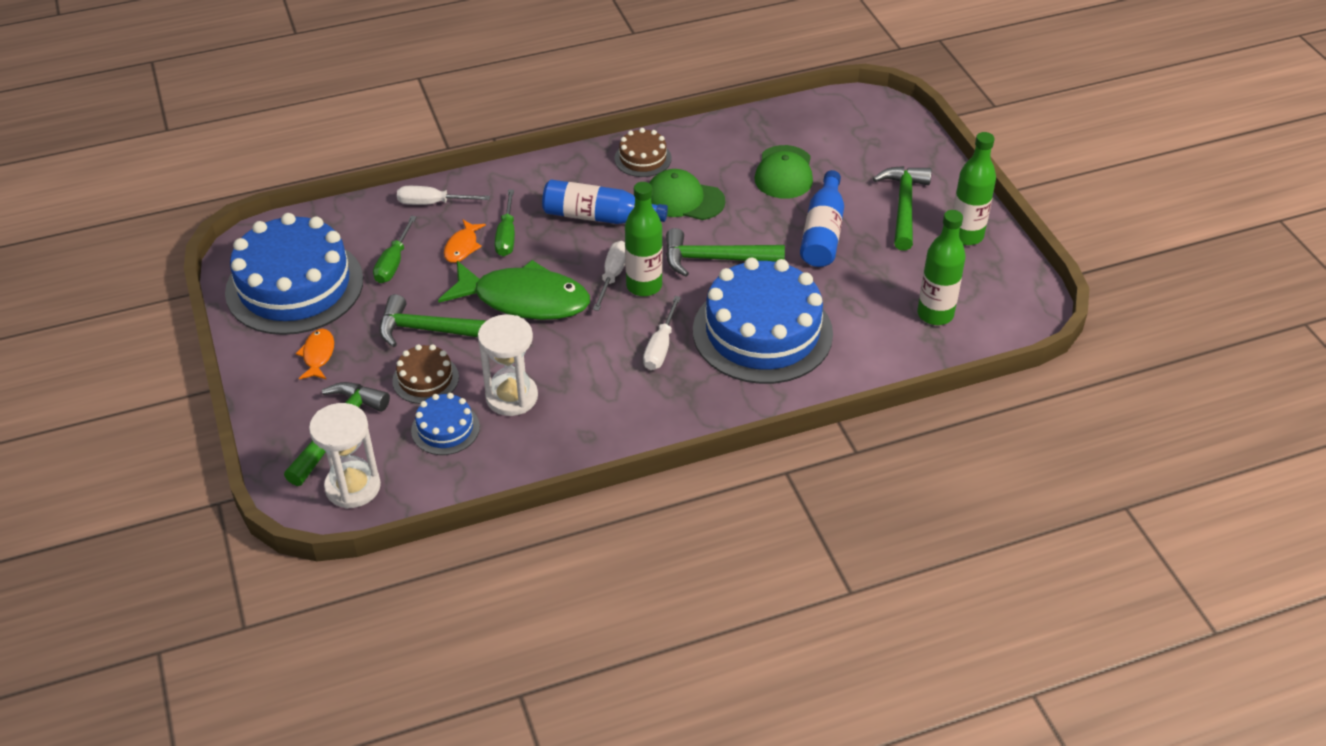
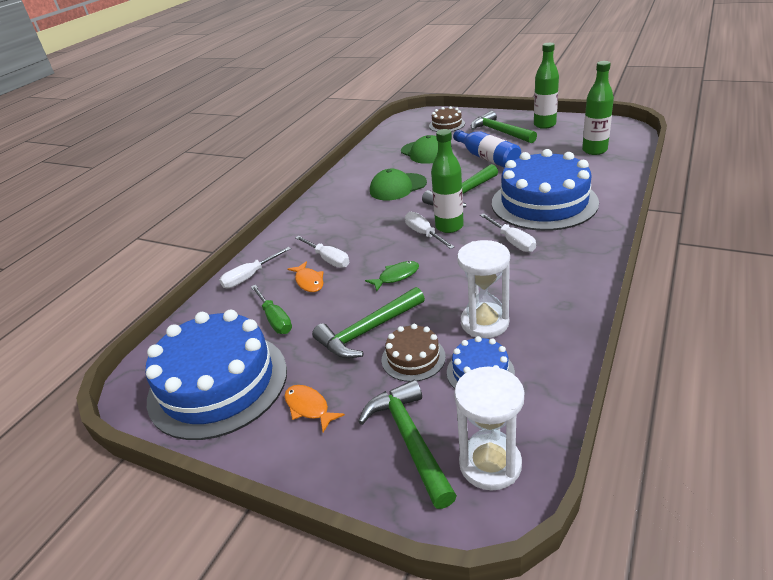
camera: 40 degrees left, 10 degrees down
green fish [438,260,590,320] -> green fish [365,261,419,291], size x0.44
green screwdriver [495,190,515,257] -> white screwdriver [295,236,350,268]
blue bottle [542,179,668,224] -> none
brown cake [615,128,672,177] -> brown cake moved to [429,106,465,132]

